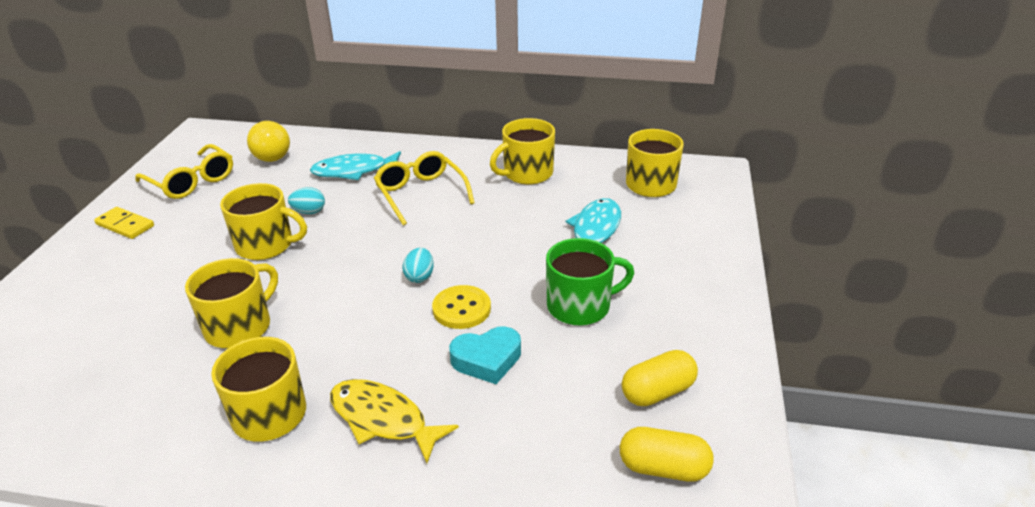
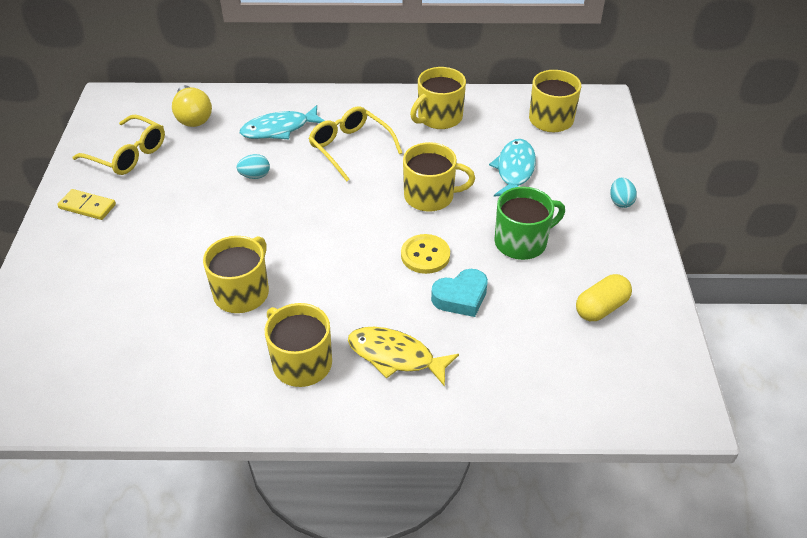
camera: 10 degrees left, 10 degrees up
yellow mug [220,183,307,260] -> yellow mug moved to [403,142,475,212]
turquoise egg [403,248,434,283] -> turquoise egg moved to [610,177,637,208]
yellow capsule [620,427,714,482] -> none

